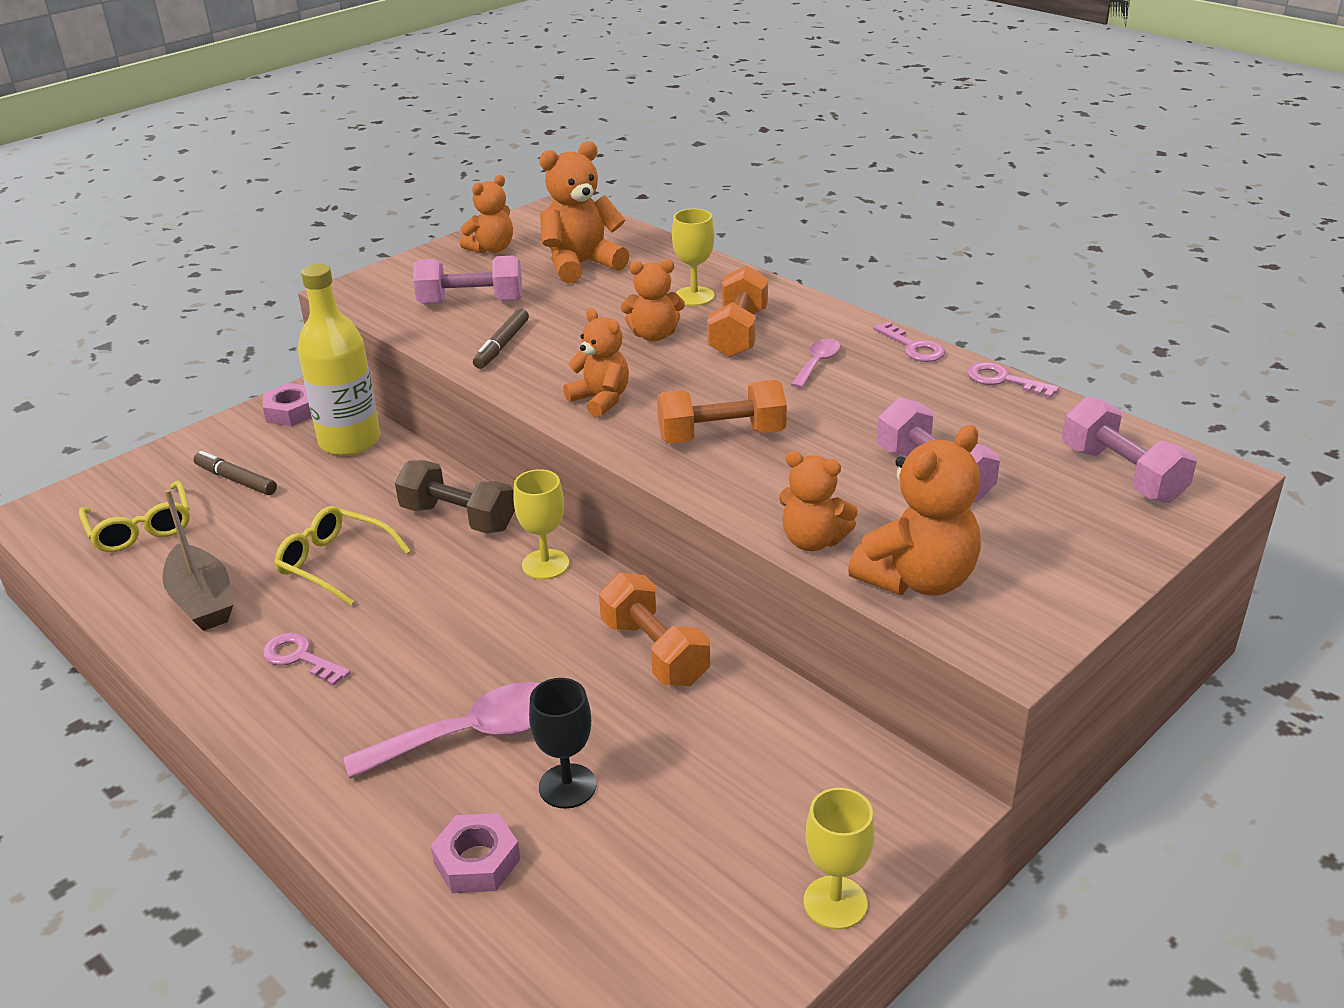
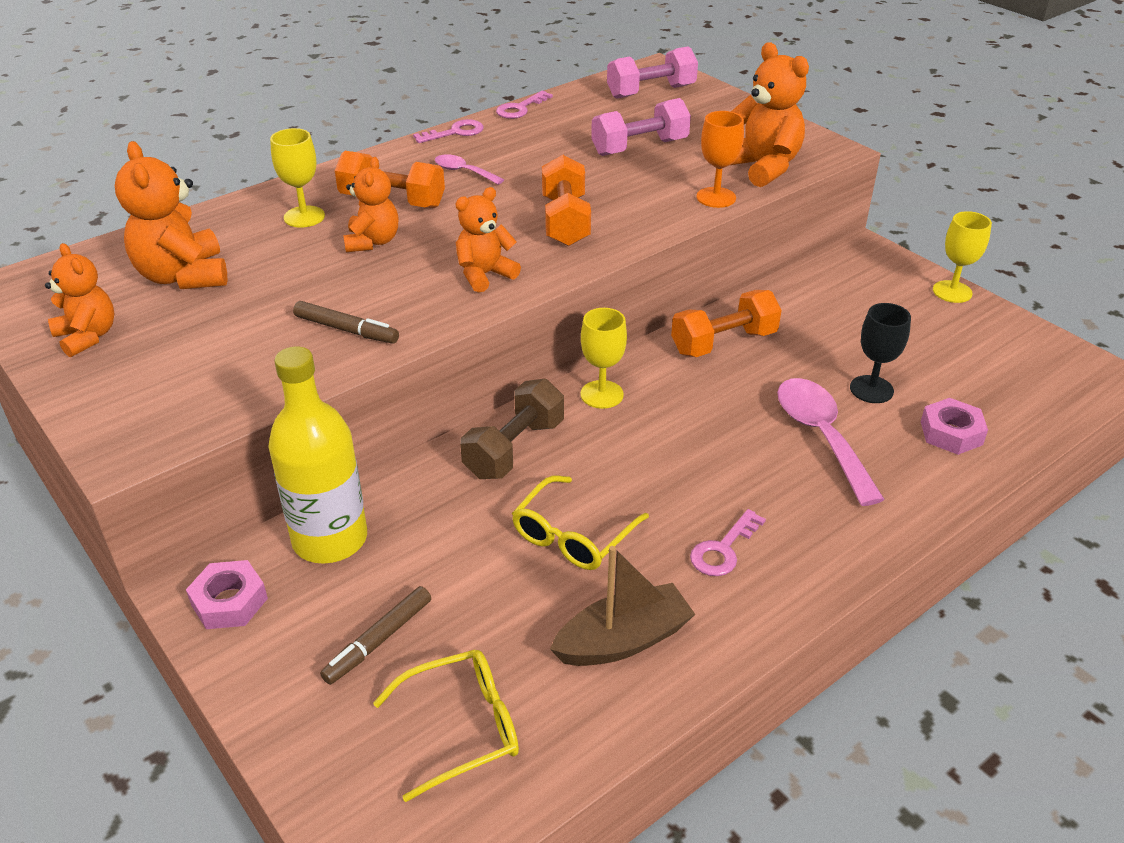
camera: 85 degrees left, 5 degrees up
pink dumbbell [413,256,522,304] -> none
orange teddy bear [779,451,858,551] -> orange goblet [697,111,744,208]

